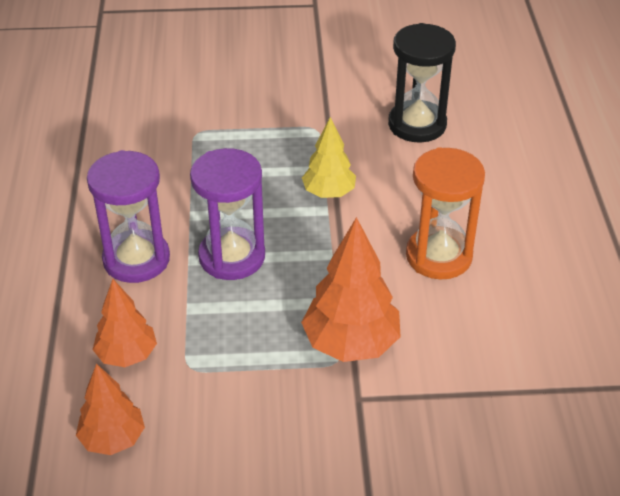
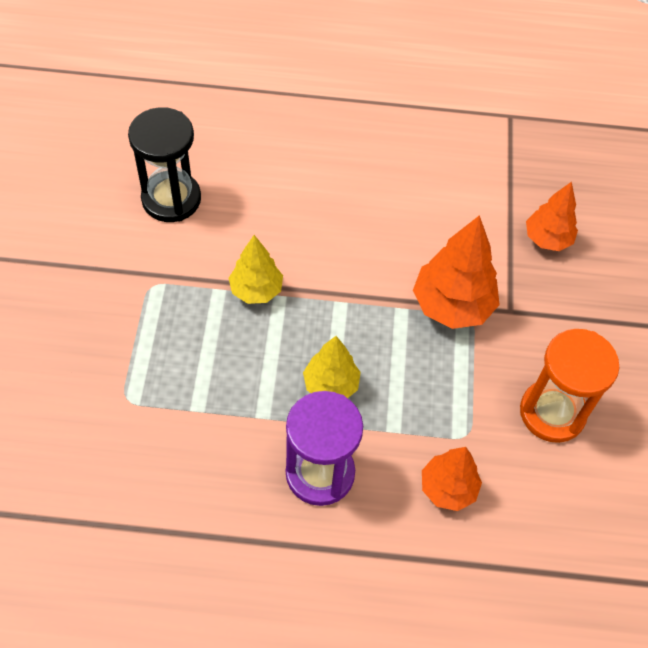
camera: 85 degrees left, 15 degrees up
orange tree [76,363,145,455] -> orange tree moved to [526,182,578,251]
purple hourglass [190,148,265,280] -> yellow tree [303,336,361,398]
orange hourglass [406,147,485,280] -> orange hourglass moved to [520,329,619,443]

